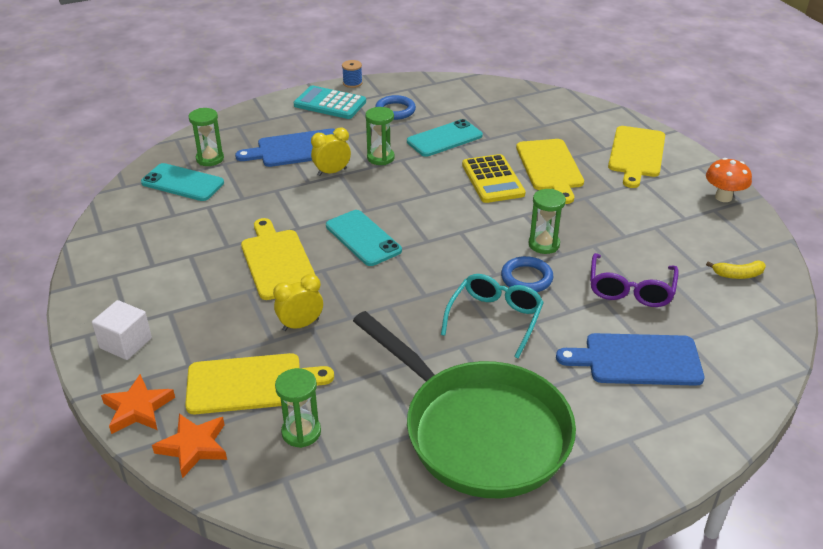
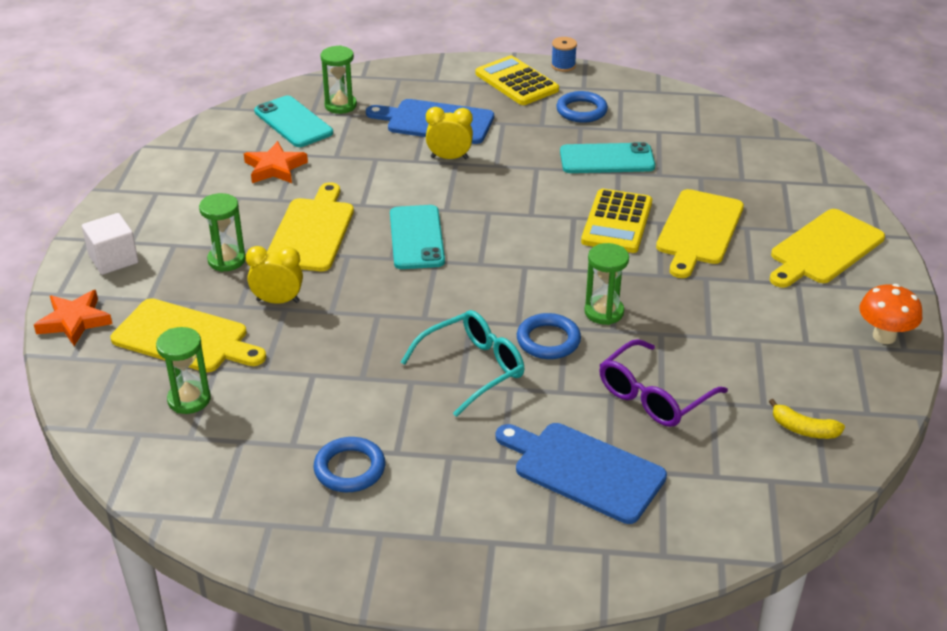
camera: 30 degrees right, 0 degrees up
orange star [152,414,227,478] -> orange star moved to [244,141,308,183]
turquoise calculator [293,85,366,119] -> yellow calculator [476,56,559,105]
green pan [353,311,576,498] -> blue ring [313,437,385,492]
green hourglass [365,107,395,165] -> green hourglass moved to [199,193,246,272]

